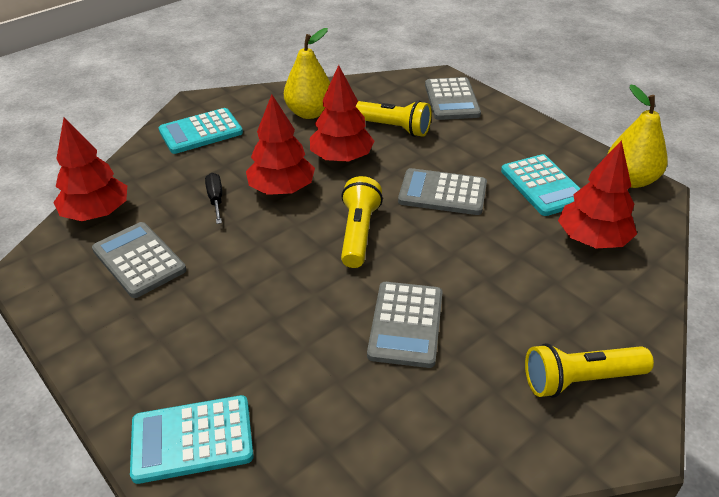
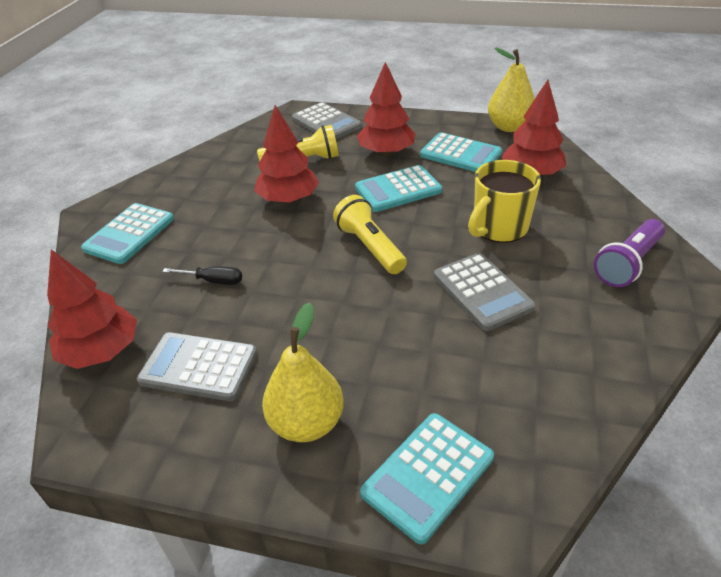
camera: 35 degrees left, 0 degrees up
black screwdriver [205,173,222,224] -> black screwdriver turned 150 degrees clockwise [162,266,242,285]
red tree [246,94,315,195] -> red tree moved to [357,62,416,156]
yellow pear [284,28,330,119] -> yellow pear moved to [262,303,344,442]
grey calculator [398,168,487,215] -> turquoise calculator [355,165,442,212]
yellow flashlight [525,343,654,398] -> purple flashlight [594,219,665,287]
none -> yellow mug [468,160,541,243]

